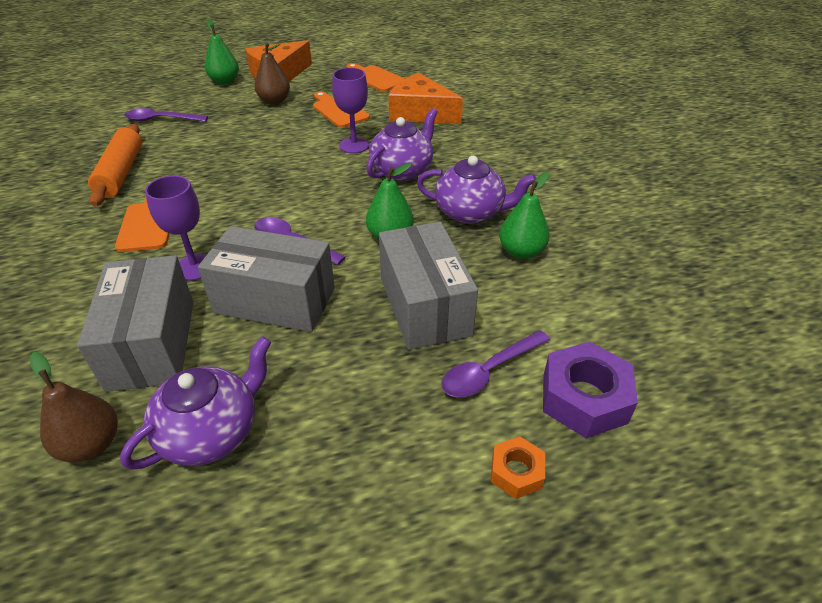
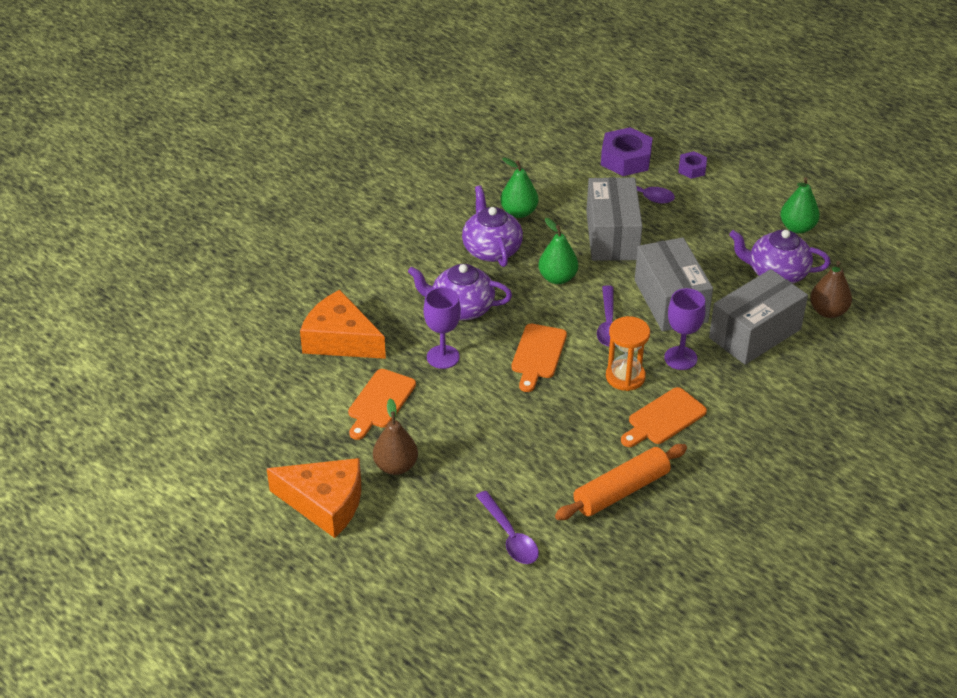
camera: 120 degrees left, 0 degrees up
green pear [205,20,239,85] -> green pear moved to [780,177,820,233]
orange cutting board [347,63,405,92] -> orange cutting board moved to [511,324,567,392]
grey box [379,222,478,350] -> grey box turned 45 degrees counterclockwise [586,177,642,261]
orange cheese [388,73,463,124] -> orange cheese turned 120 degrees clockwise [300,290,386,359]
orange nut [491,436,545,499] -> purple nut [678,151,707,179]
none -> orange hourglass [606,316,650,391]

